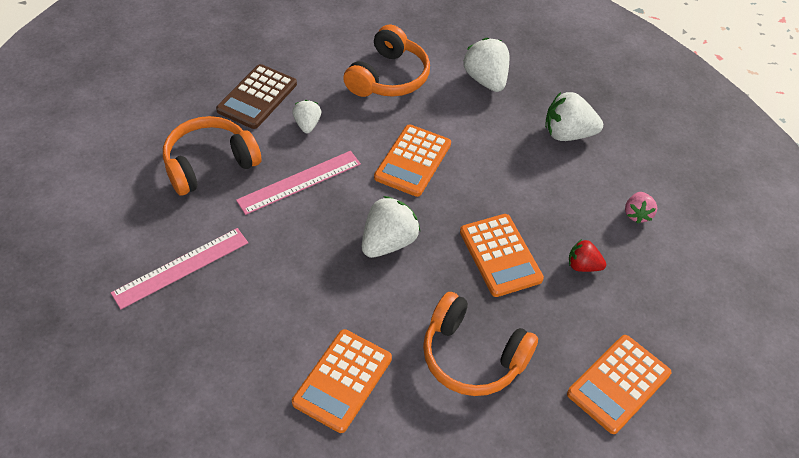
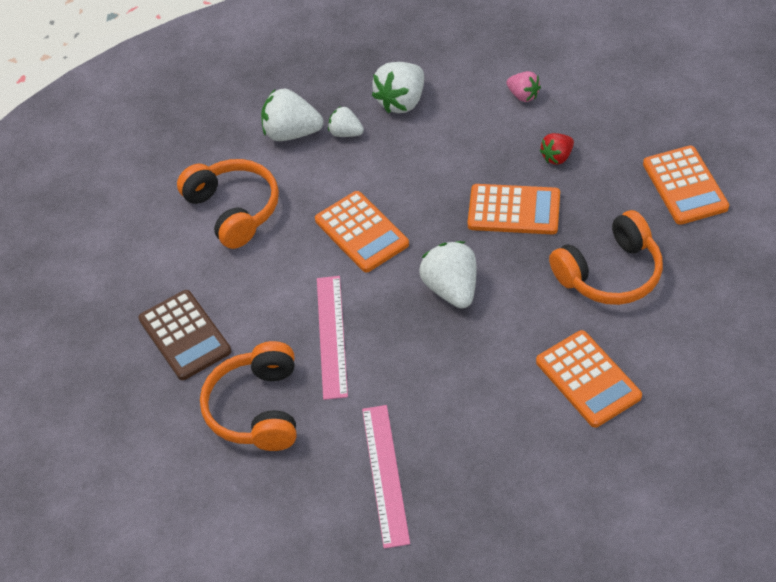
camera: 55 degrees left, 0 degrees up
white strawberry [292,100,321,133] -> white strawberry moved to [328,106,364,137]

